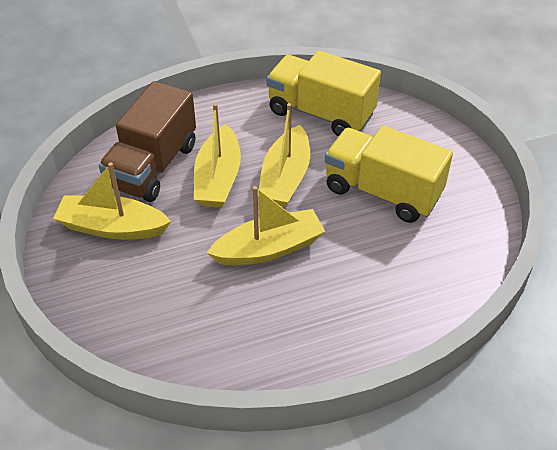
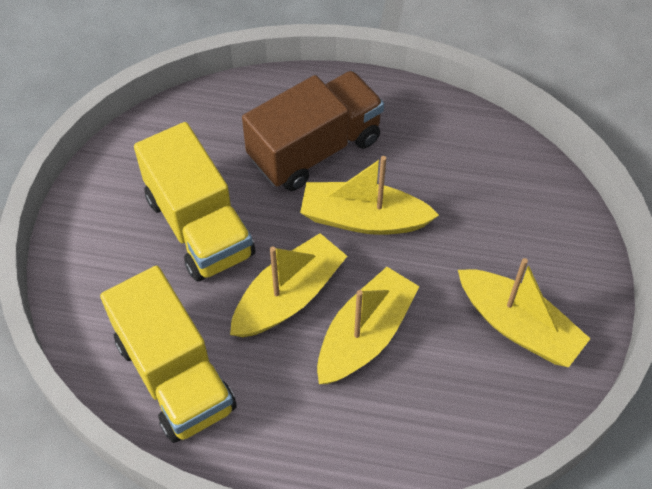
camera: 150 degrees left, 10 degrees up
brown truck [99,81,196,202] -> brown truck moved to [242,71,384,191]

